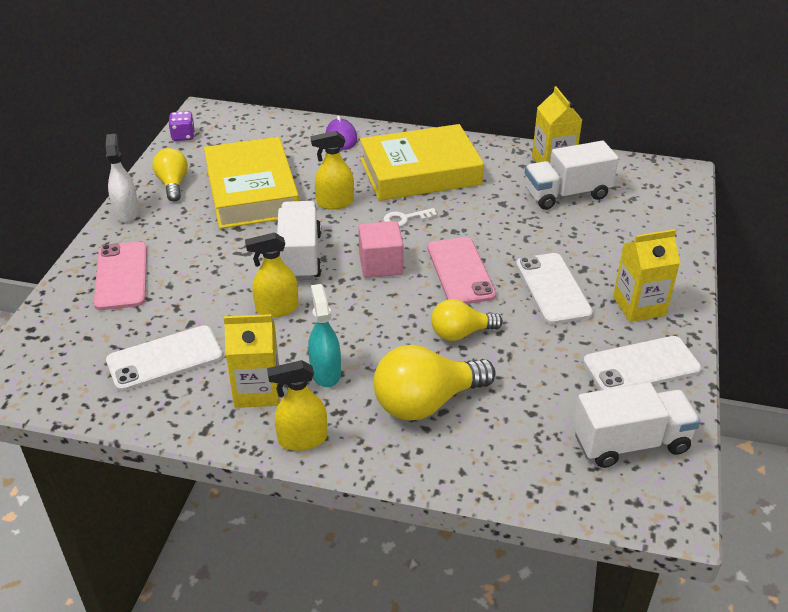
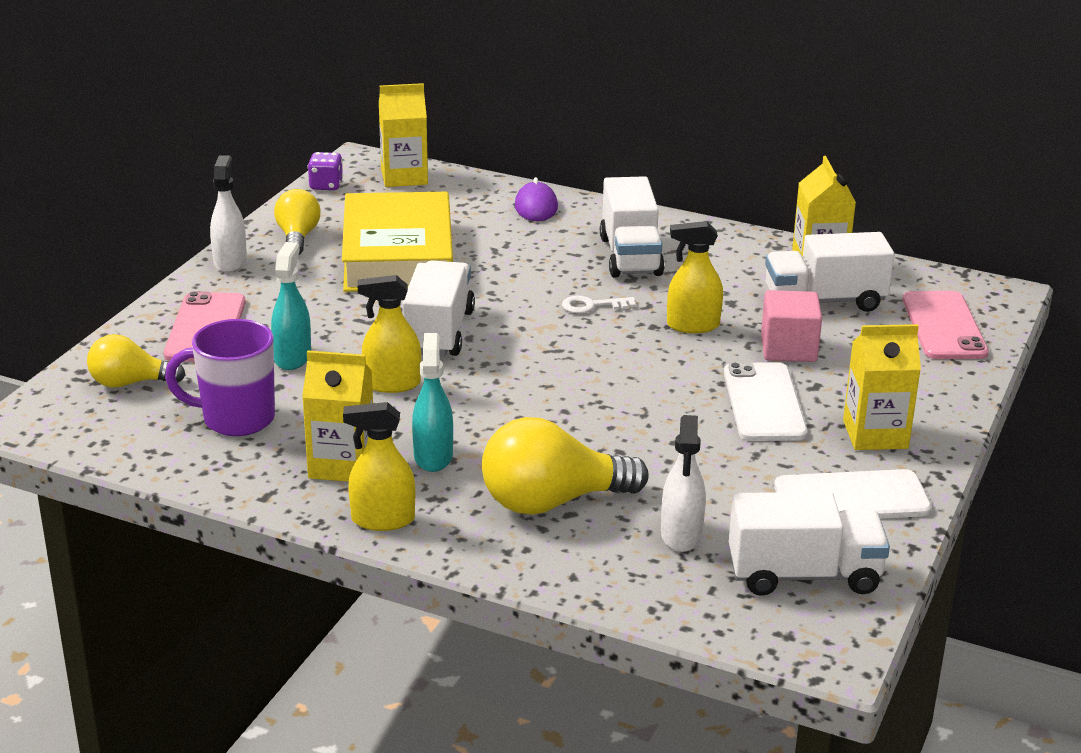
camera: 10 degrees right, 10 degrees down
white phone [106,325,223,391] -> purple mug [165,319,275,436]
yellow spray bottle [311,131,354,210] -> yellow spray bottle moved to [667,221,723,333]
pink cube [358,221,403,278] -> pink cube moved to [761,290,822,362]
yellow book [360,124,484,201] -> white truck [600,176,665,277]
pink phone [428,237,496,304] -> pink phone moved to [903,291,989,359]
yellow light bulb [431,299,503,341] -> yellow light bulb moved to [87,334,185,388]
none -> turquoise spray bottle [271,242,311,370]
none -> yellow carton [379,83,428,187]
none -> white spray bottle [661,415,706,552]

